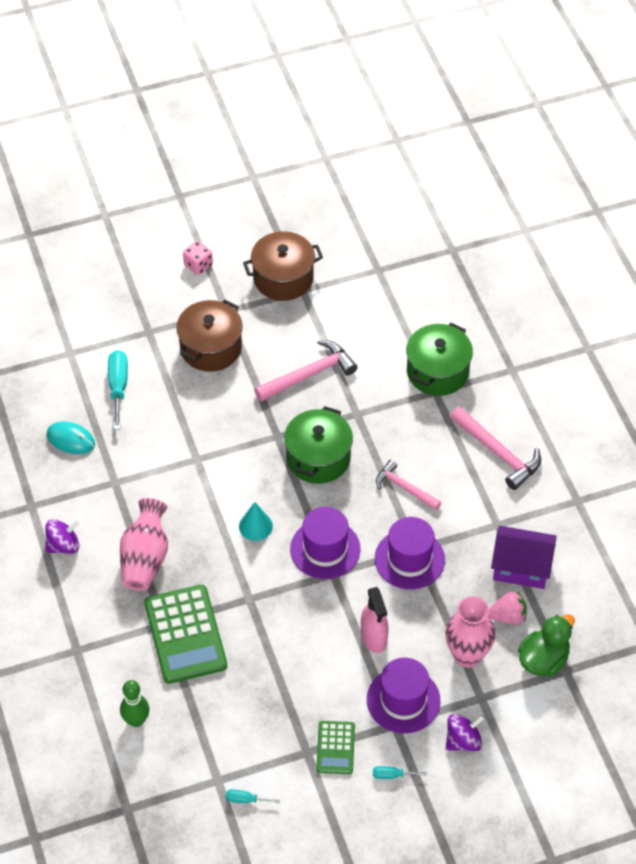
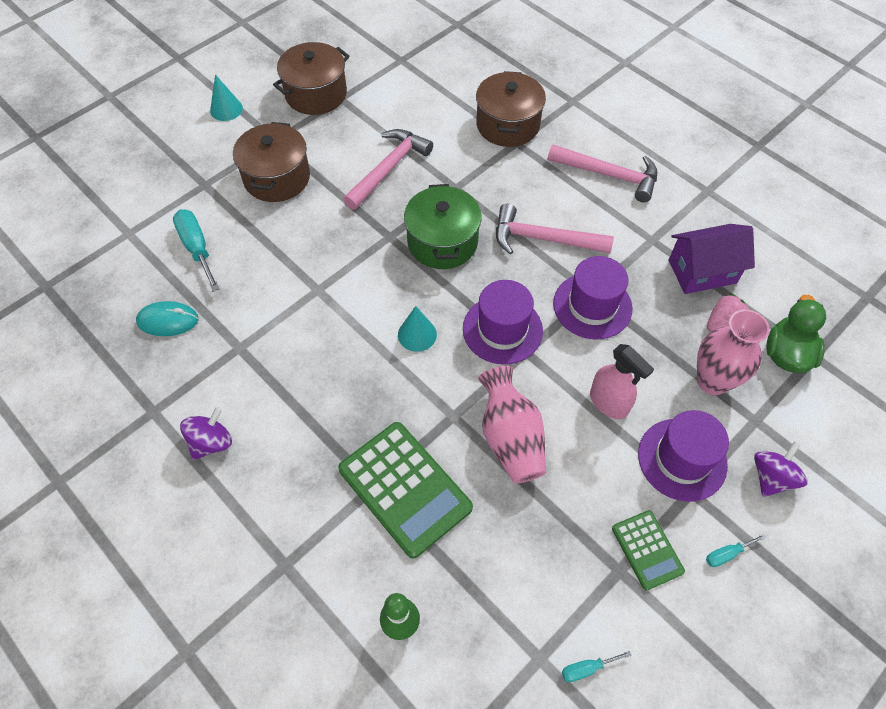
camera: 25 degrees left, 5 degrees up
pink vase [120,498,168,591] -> pink vase moved to [478,365,546,483]
pink dice [183,241,213,275] -> turquoise cone [210,74,243,121]
pink hammer [376,460,441,511] -> pink hammer [496,204,614,254], size x1.51
green pot [406,323,473,396] -> brown pot [476,71,546,147]

